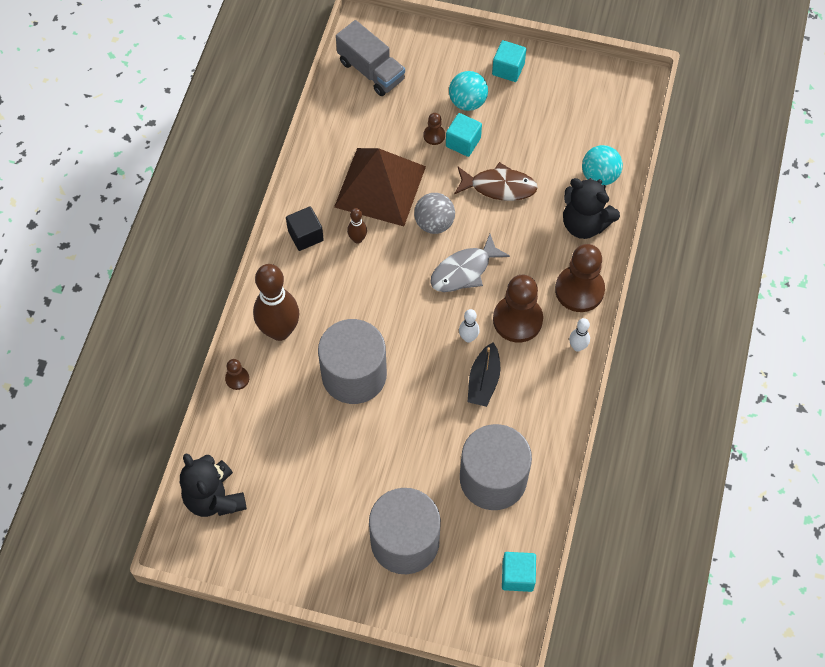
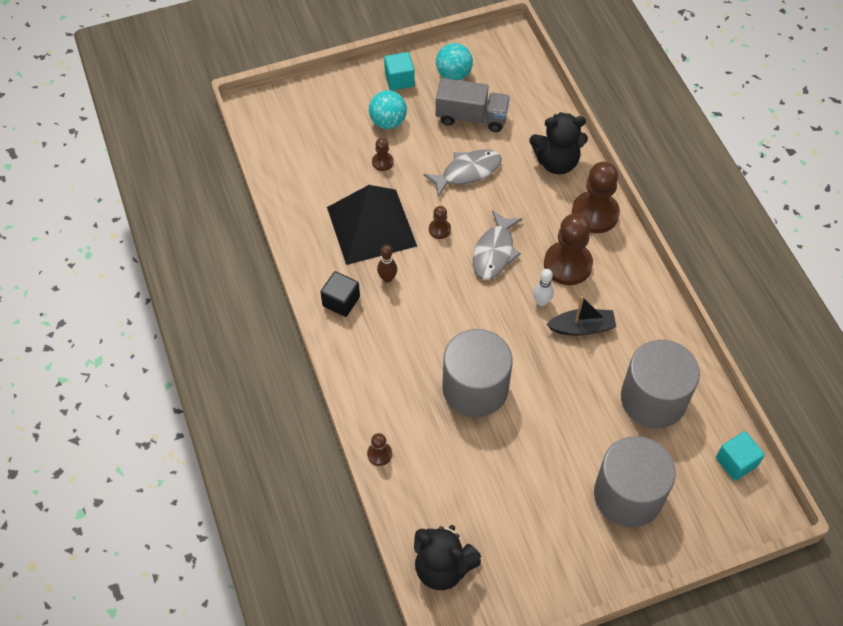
camera: 35 degrees left, 5 degrees down
brown bowling pin [253,264,299,341] -> none
brown pyramid [334,148,426,226] -> black pyramid [327,185,417,265]
grey truck [336,20,405,96] -> grey truck moved to [436,78,510,132]
grey ball [414,193,455,234] -> brown pawn [429,206,451,239]
turquoise cube [446,113,482,157] -> none
brown fish [454,162,538,201] -> grey fish [423,150,502,197]
black boat [468,342,500,407] -> black boat turned 75 degrees counterclockwise [546,296,616,336]
white bowling pin [569,318,590,351] -> none
turquoise ball [582,145,623,185] -> turquoise ball moved to [436,43,473,80]

